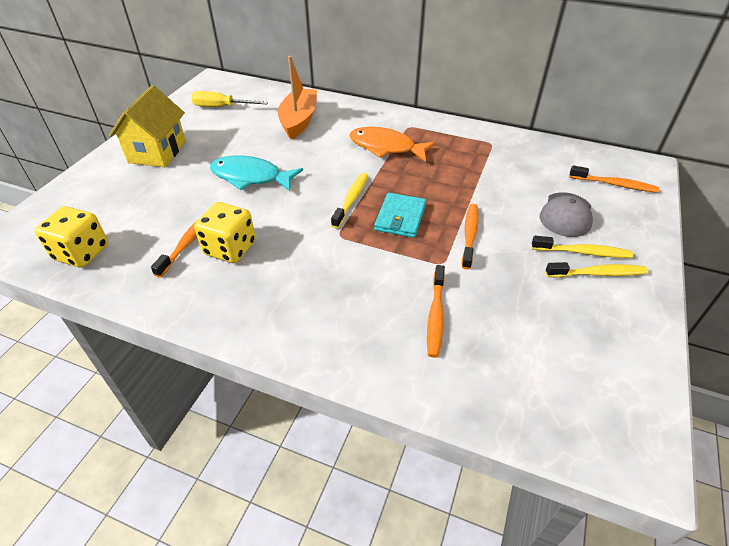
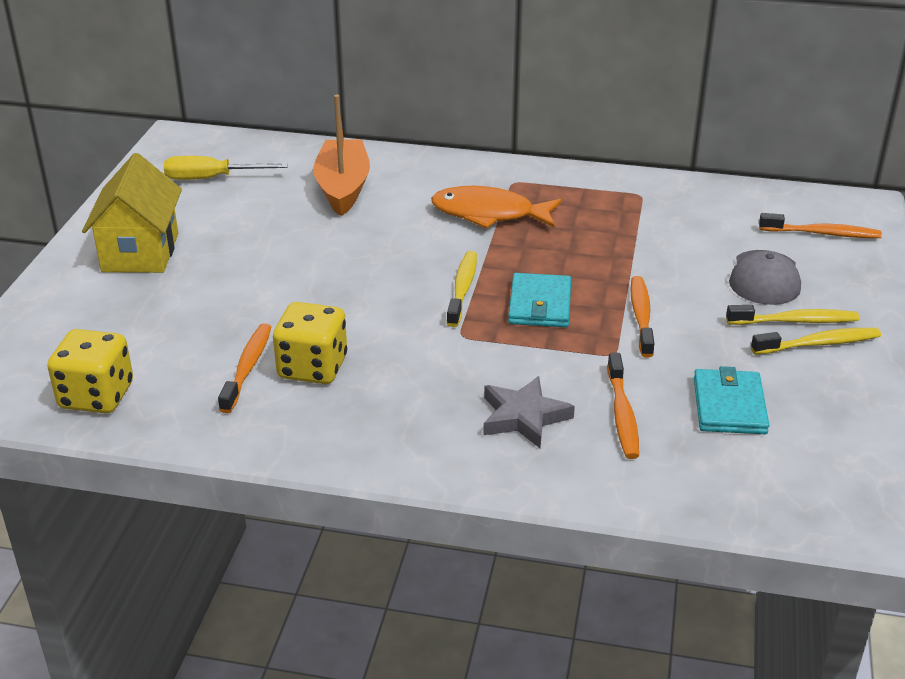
camera: 10 degrees left, 10 degrees down
turquoise fish [210,155,303,191] -> none
none -> grey star [483,376,575,448]
none -> turquoise wallet [694,366,769,434]

